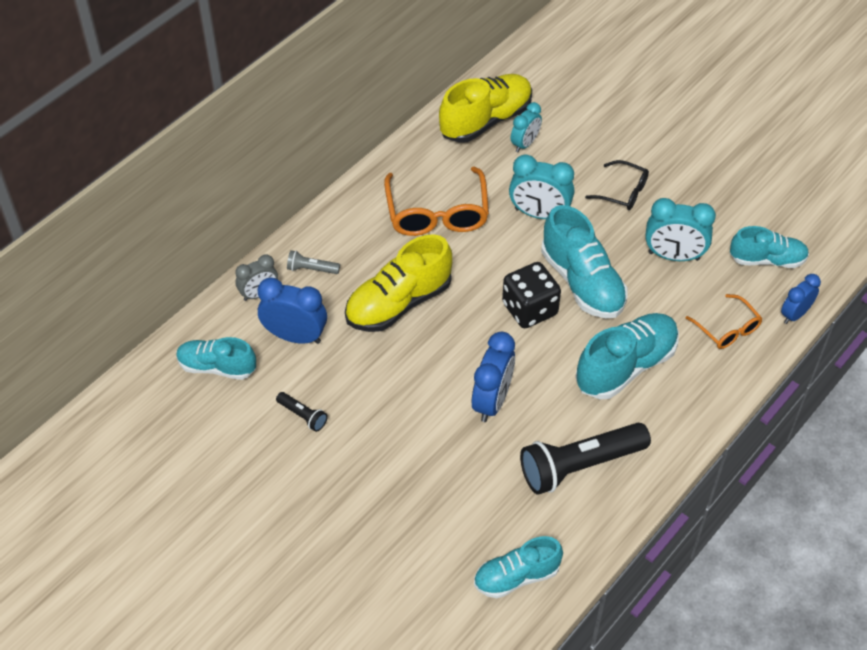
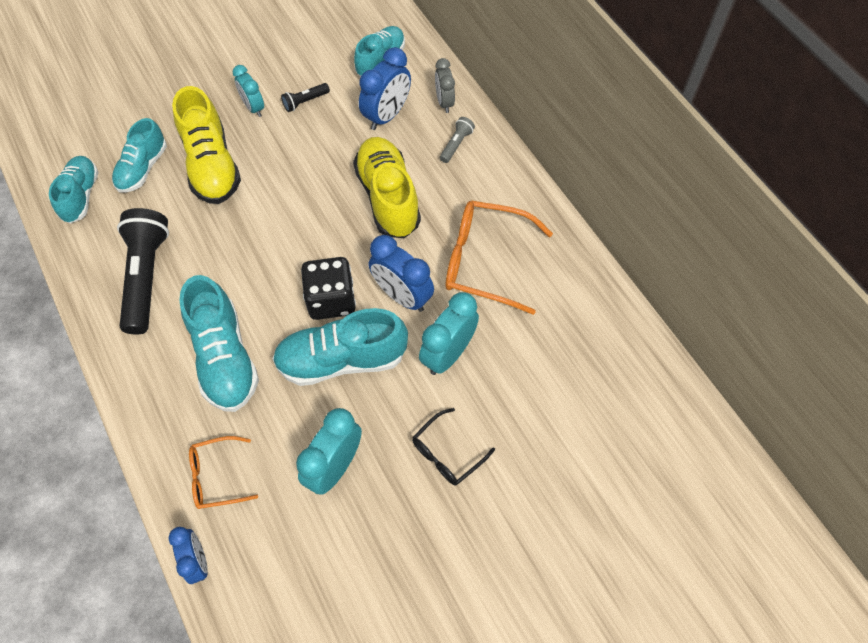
camera: 110 degrees right, 10 degrees up
yellow shoe [439,74,532,143] -> yellow shoe moved to [172,86,241,204]
blue clock [472,332,515,422] -> blue clock moved to [369,235,434,312]
turquoise clock [511,102,542,152] -> turquoise clock moved to [233,65,264,117]
turquoise shoe [730,226,809,268] -> turquoise shoe moved to [112,118,167,193]

